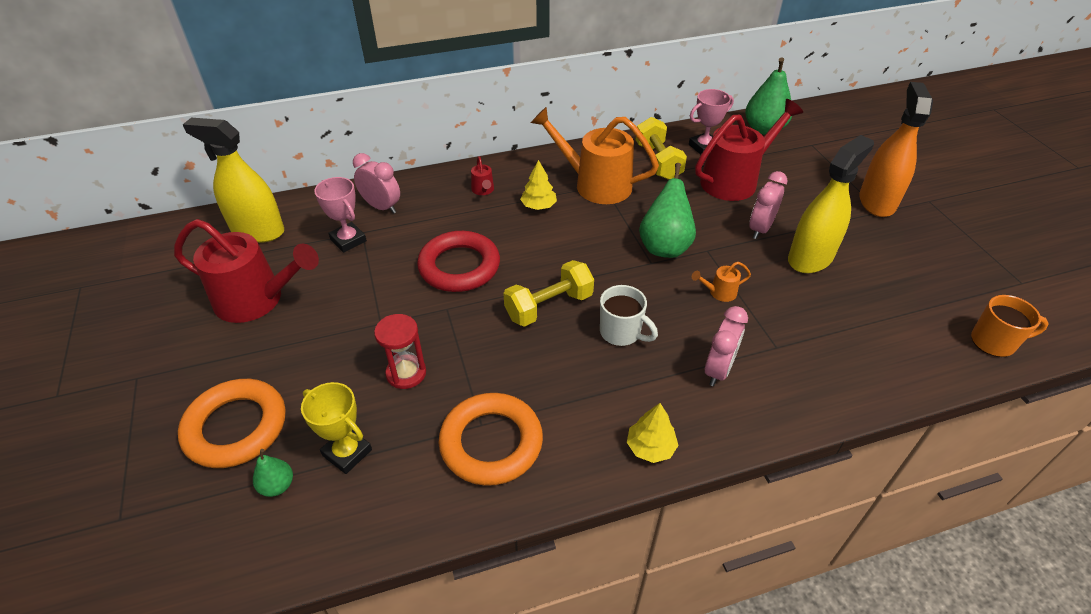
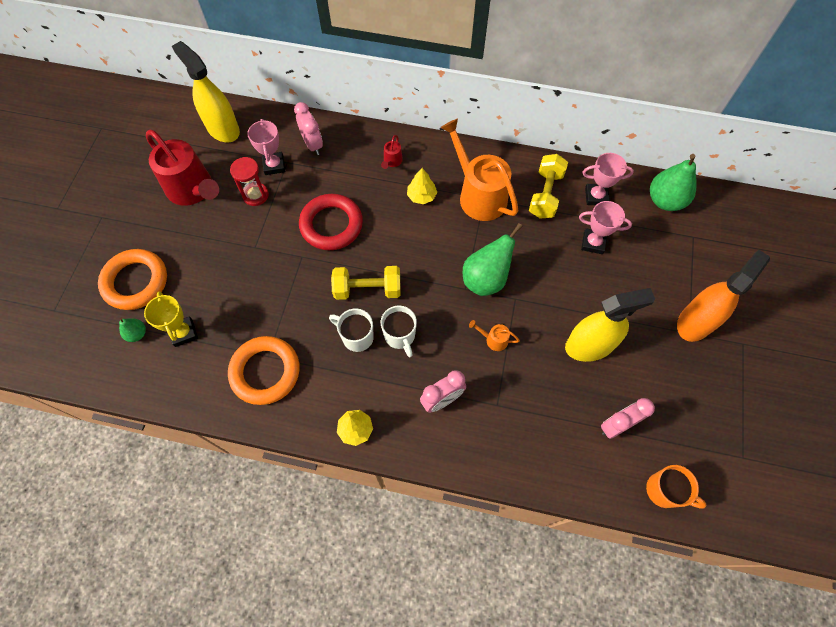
camera: 30 degrees right, 20 degrees up
red hourglass [374,314,426,389] -> red hourglass moved to [230,157,269,206]
red watering can [695,99,803,201] -> pink trophy [579,201,632,254]
pink clock [749,171,788,239] -> pink clock moved to [601,398,655,439]
none -> white mug [329,308,374,352]

